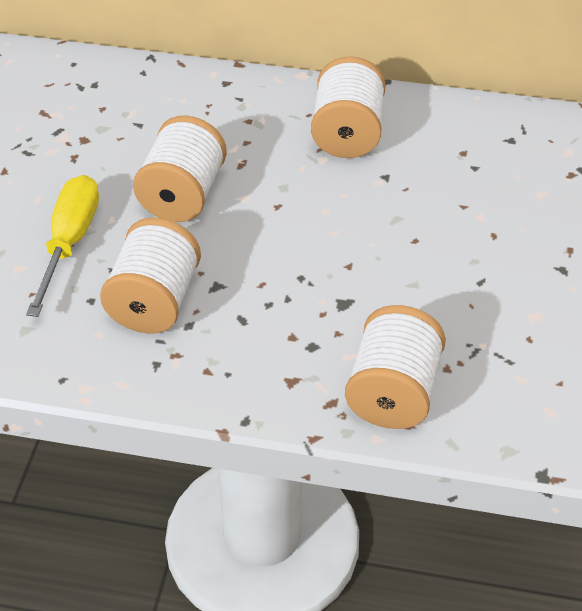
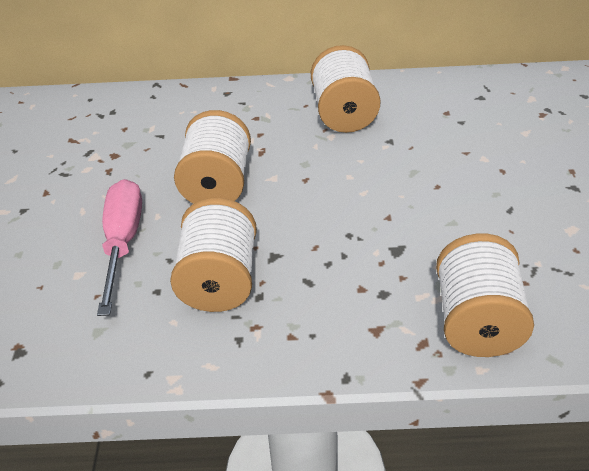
camera: 10 degrees left, 5 degrees down
yellow screwdriver [26,175,99,317] -> pink screwdriver [97,179,142,316]

